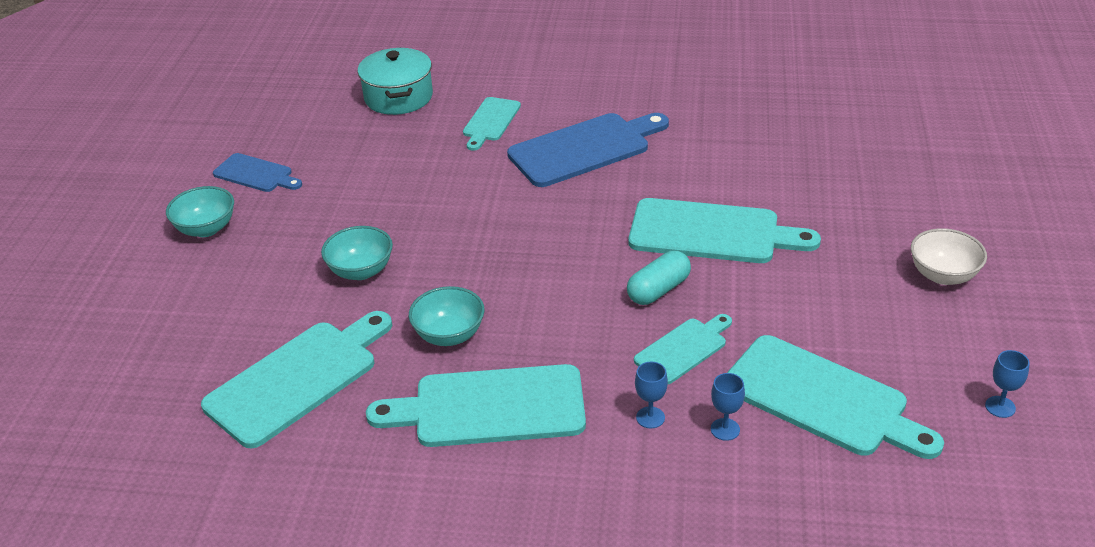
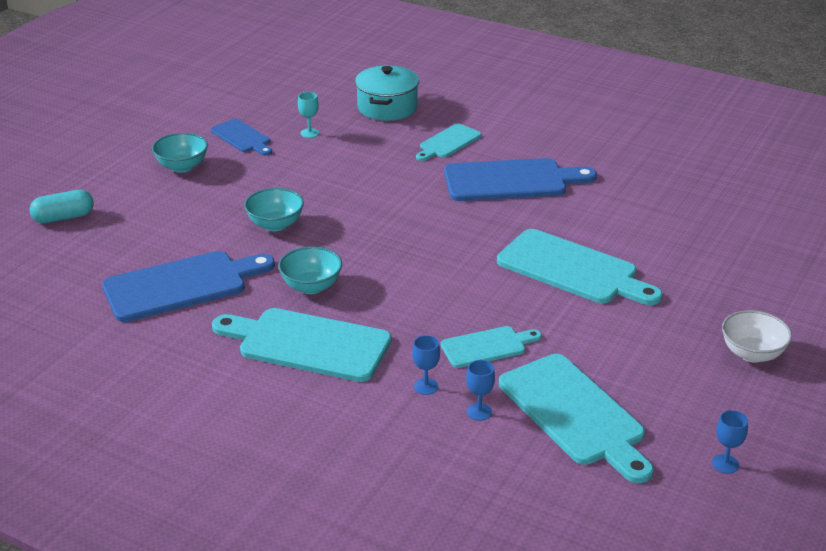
camera: 20 degrees right, 5 degrees down
turquoise cutting board [201,311,392,449] -> blue cutting board [102,251,275,322]
turquoise capsule [627,251,691,305] -> turquoise capsule moved to [29,190,94,223]
none -> turquoise goblet [298,92,319,138]

